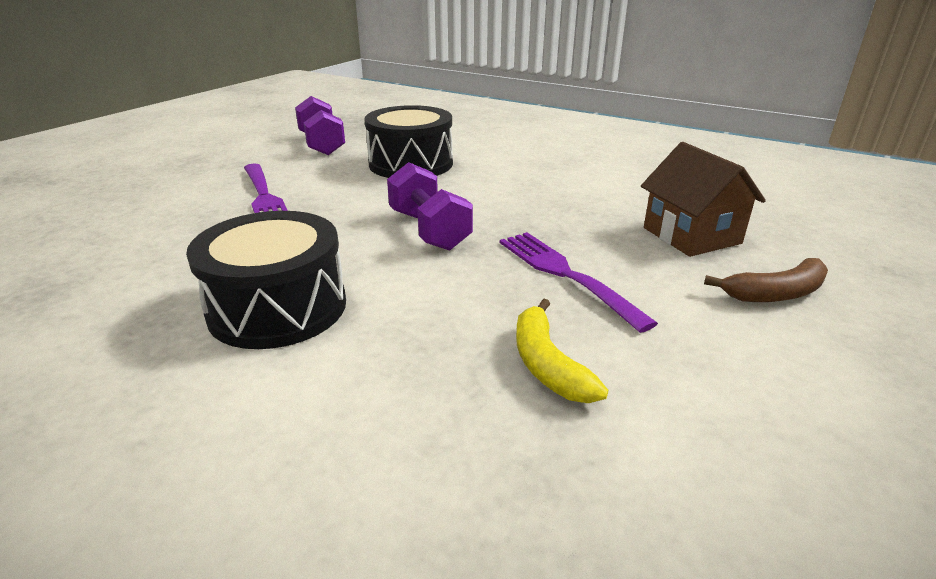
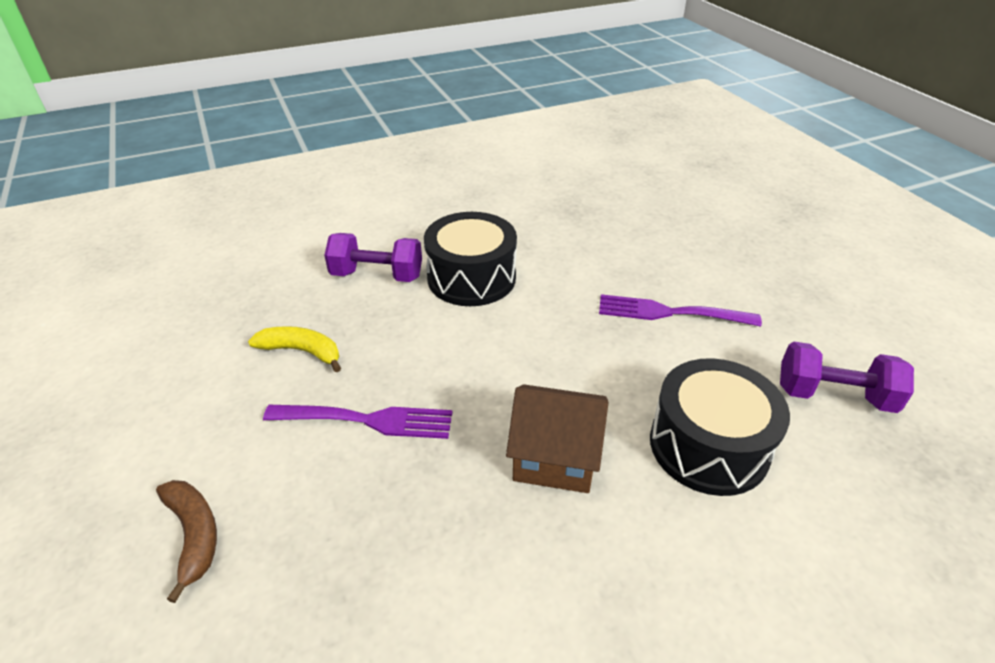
camera: 125 degrees right, 10 degrees up
purple dumbbell [387,162,473,251] -> purple dumbbell moved to [324,233,422,282]
brown house [641,142,766,257] -> brown house moved to [506,384,609,493]
brown banana [704,258,828,302] -> brown banana turned 135 degrees clockwise [156,480,217,603]

